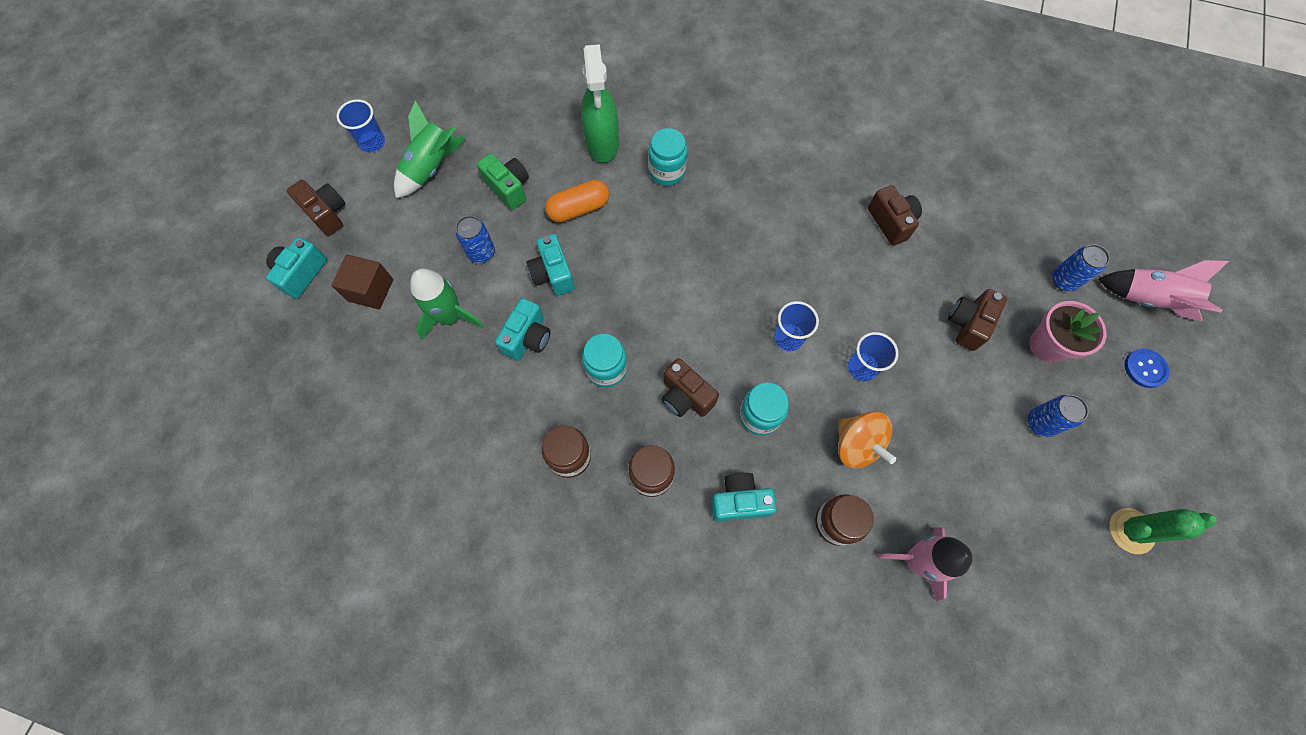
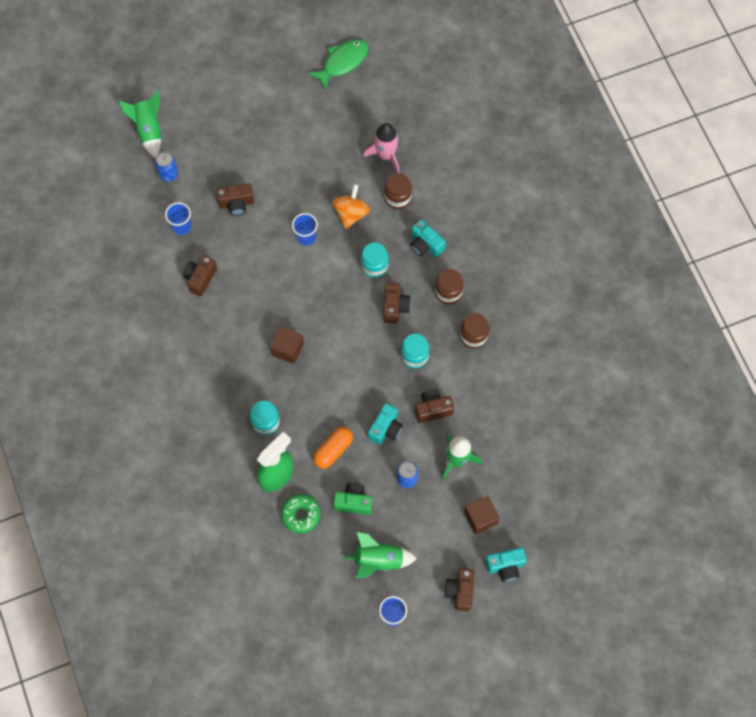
camera: 130 degrees left, 0 degrees up
green camera [477,153,529,210] -> green camera turned 90 degrees clockwise [333,483,372,515]
turquoise camera [495,298,551,361] -> brown camera [415,389,454,423]
orange capsule [545,180,609,223] -> orange capsule turned 75 degrees counterclockwise [313,427,353,469]
blue cup [774,301,819,351] -> blue cup moved to [165,202,192,235]
blue can [1028,395,1088,437] -> none
pink flower pot [1029,301,1107,363] -> none
pink rocket [1099,260,1229,321] -> green rocket [118,90,161,158]
green cactus [1109,508,1217,554] -> none
blue button [1124,349,1169,388] -> none
none -> brown cube [270,326,304,364]
none -> green donut [281,494,321,534]
none -> green fish [308,39,368,91]

